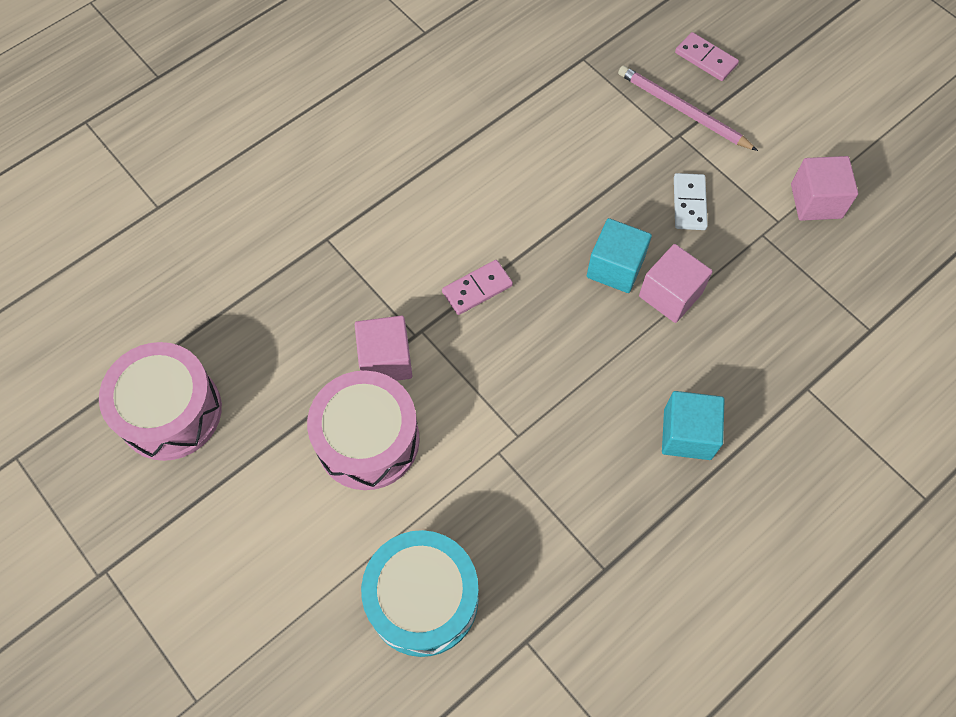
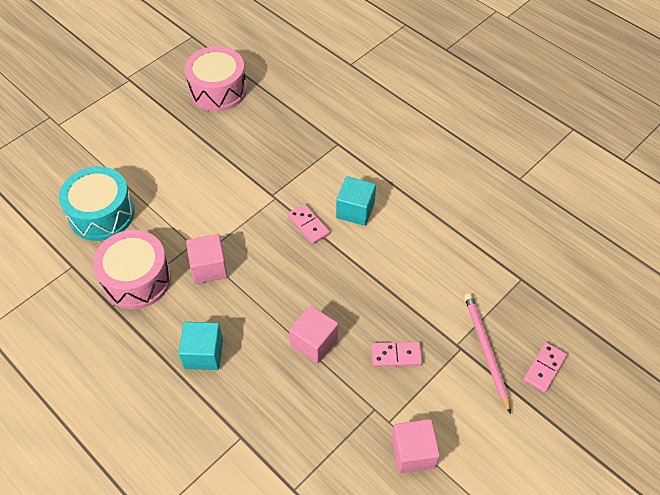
camera: 85 degrees right, 10 degrees down
pink drum [307,371,420,490] -> pink drum moved to [93,230,171,309]
pink cube [355,316,412,381] -> pink cube moved to [186,234,228,284]
turquoise cube [587,218,652,293] -> turquoise cube moved to [336,176,376,226]
pink pencil [618,66,758,151] -> pink pencil turned 45 degrees counterclockwise [464,293,511,414]
white domino [674,173,708,230] -> pink domino [371,342,422,367]

